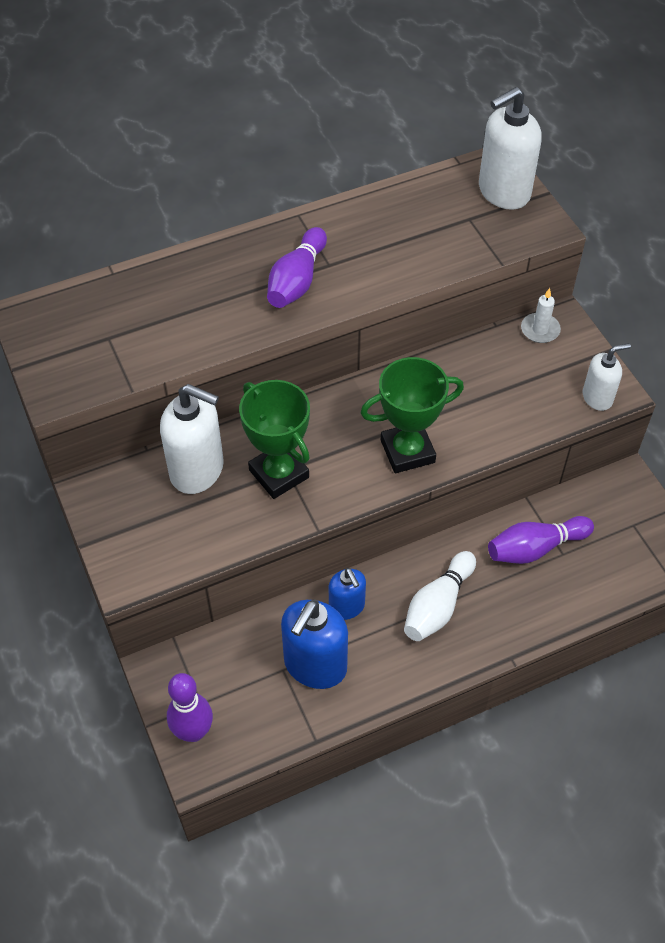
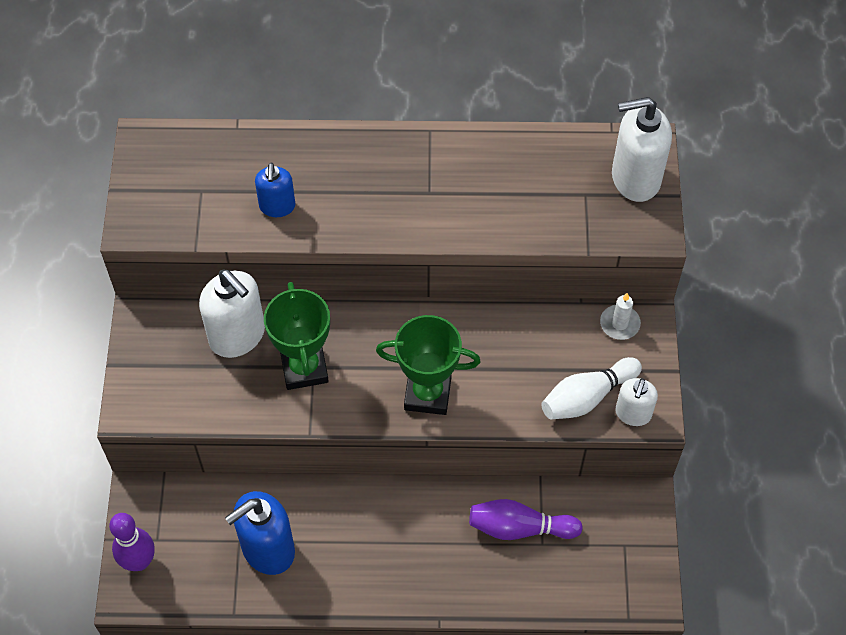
camera: 25 degrees right, 5 degrees up
purple bowling pin [267,227,327,308] -> none
blue soap dispenser [329,568,366,620] -> blue soap dispenser moved to [255,163,295,217]
white bowling pin [404,551,476,641] -> white bowling pin moved to [541,357,642,420]
white soap dispenser [583,343,631,411] -> white soap dispenser turned 105 degrees clockwise [615,378,658,426]

